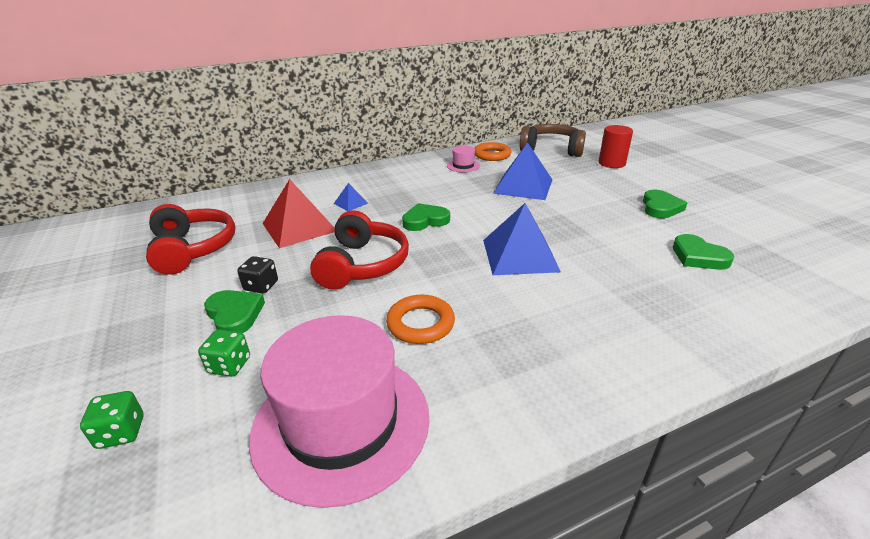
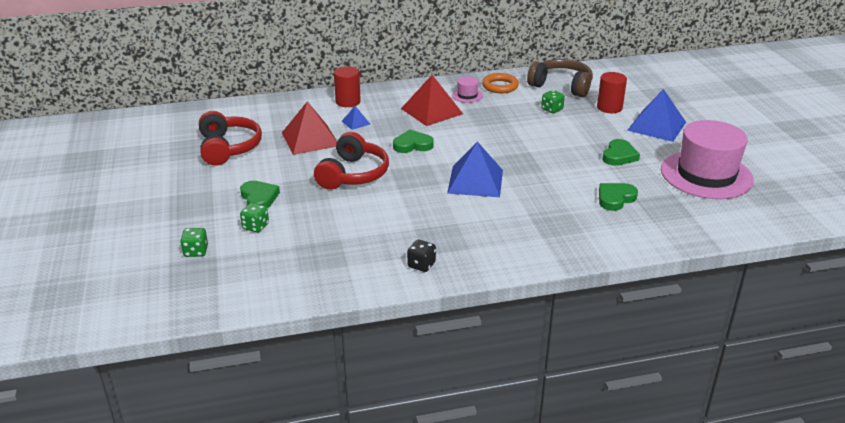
camera: 10 degrees right, 0 degrees up
black dice [237,256,278,294] -> black dice moved to [407,240,436,272]
pink hat [249,315,430,508] -> pink hat moved to [661,120,754,199]
orange ring [386,295,455,344] -> none
blue pyramid [493,142,552,200] -> blue pyramid moved to [627,89,686,142]
green heart [673,234,734,270] -> green heart turned 75 degrees clockwise [599,183,638,211]
none -> red cylinder [334,66,361,107]
none -> red pyramid [401,75,463,126]
none -> green dice [541,90,565,113]

